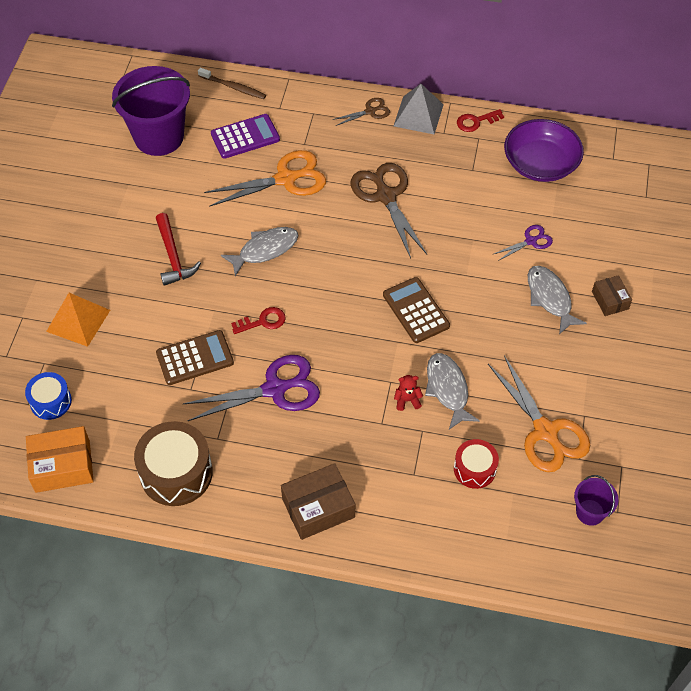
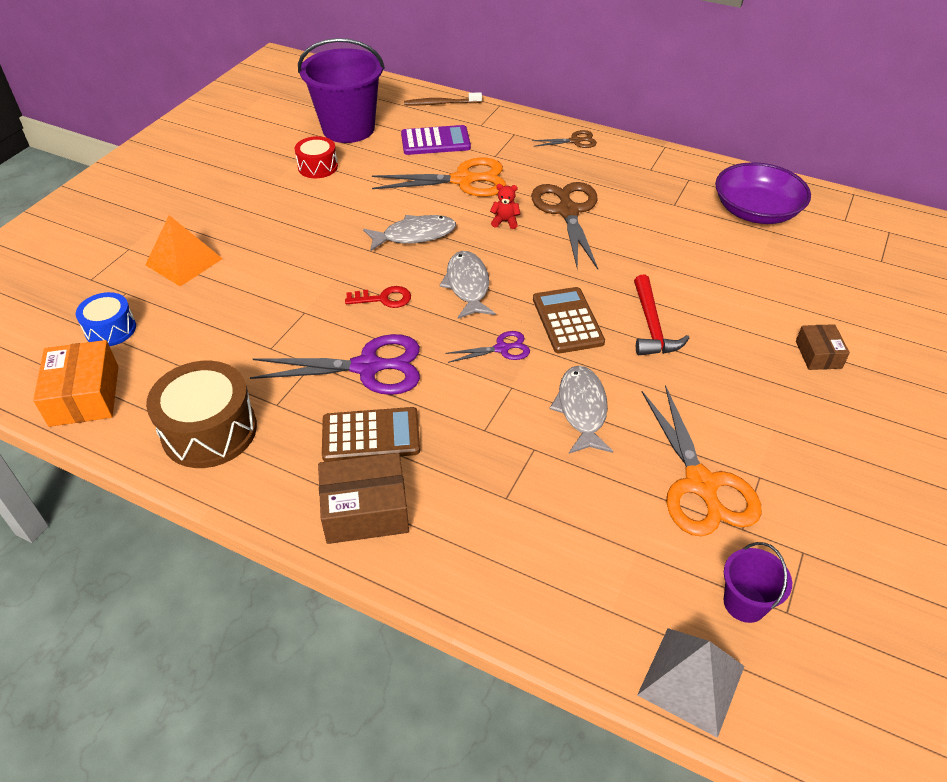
camera: 15 degrees right, 10 degrees down
orange box [26,426,94,493] -> orange box turned 75 degrees clockwise [33,340,118,427]
red hammer [156,213,201,286] -> red hammer moved to [634,275,689,355]
brown calculator [156,330,234,385] -> brown calculator moved to [322,407,420,462]
brown toothbrush [198,68,266,99] -> brown toothbrush turned 135 degrees clockwise [404,92,482,106]
grey pyramid [394,84,444,134] -> grey pyramid moved to [637,628,745,738]
red teddy bear [394,375,423,411] -> red teddy bear moved to [490,184,520,229]
red drum [454,439,499,489] -> red drum moved to [295,136,338,178]
red key [457,109,504,132] -> none
purple scissors [494,225,553,261] -> purple scissors moved to [445,331,530,363]
grey fish [528,266,587,334] -> grey fish moved to [439,251,496,319]

